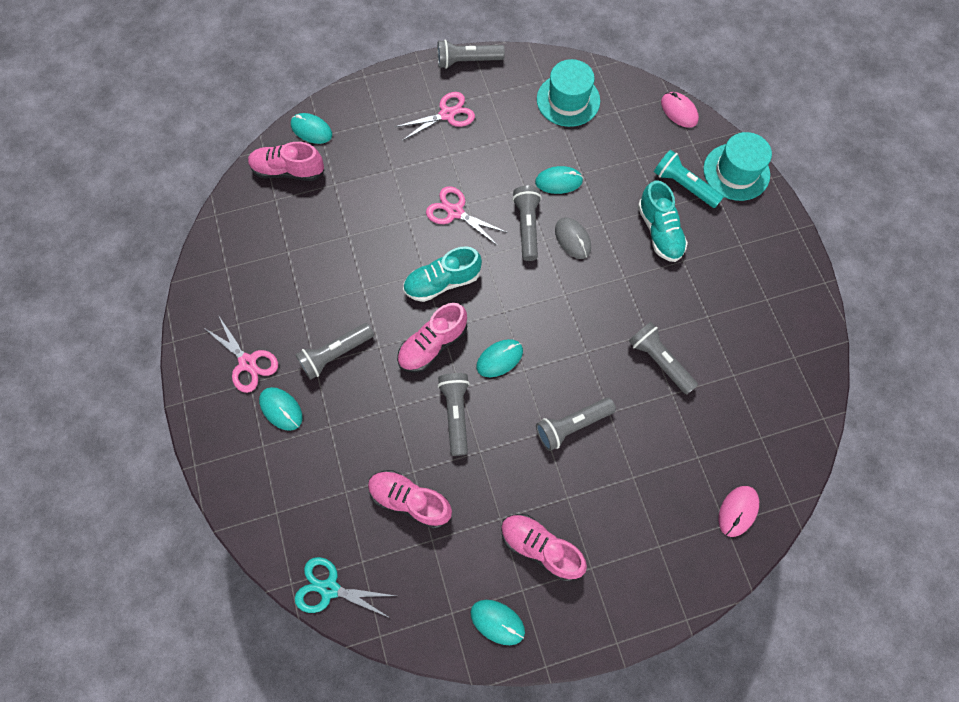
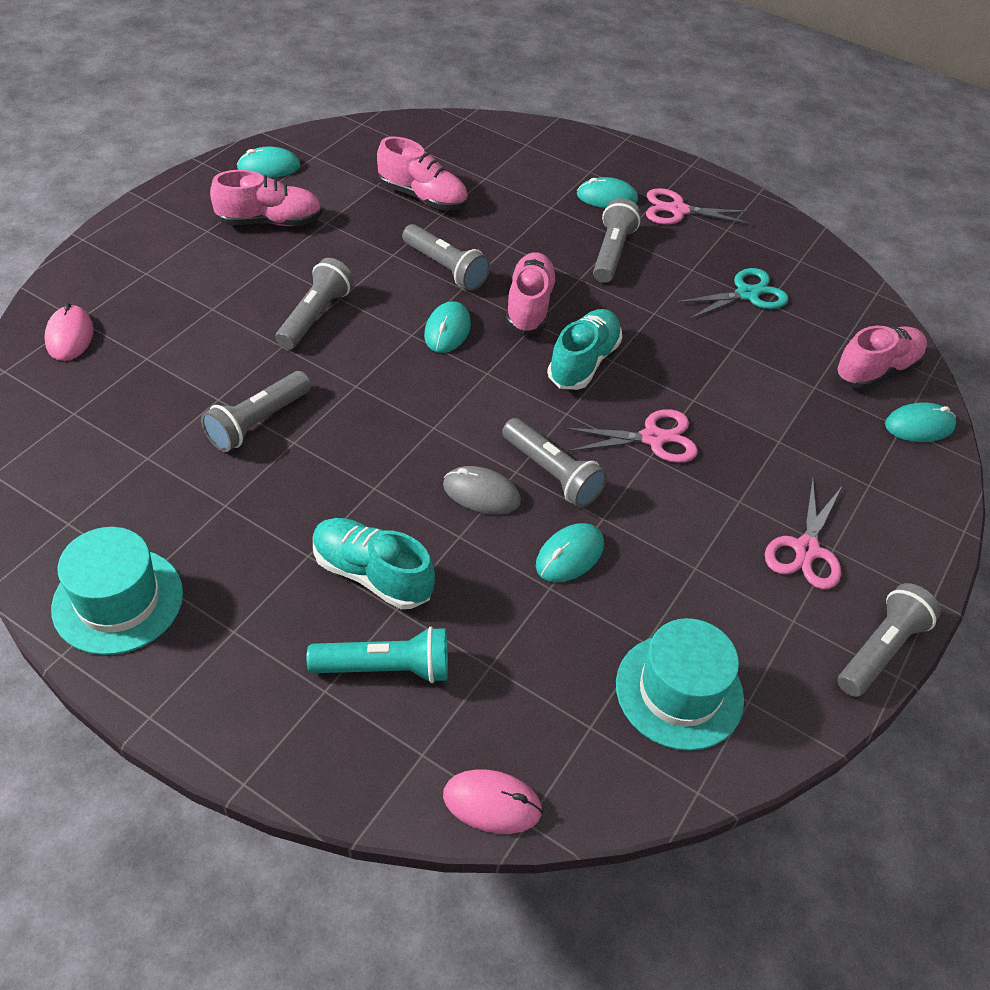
camera: 135 degrees right, 20 degrees down
turquoise scissors [295,557,395,618] -> turquoise scissors moved to [675,268,789,320]
pink shoe [368,470,452,529] -> pink shoe turned 45 degrees clockwise [377,137,468,210]
grey flashlight [629,322,698,394] -> grey flashlight turned 120 degrees clockwise [201,371,311,452]
turquoise hat [703,132,772,201] -> turquoise hat moved to [51,527,183,655]

